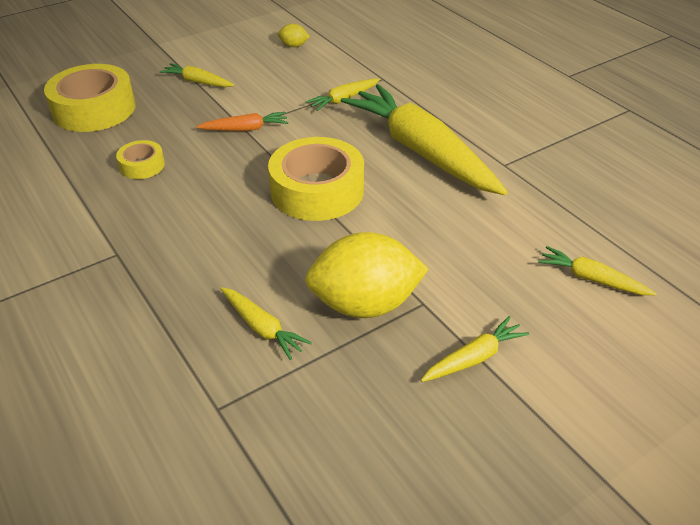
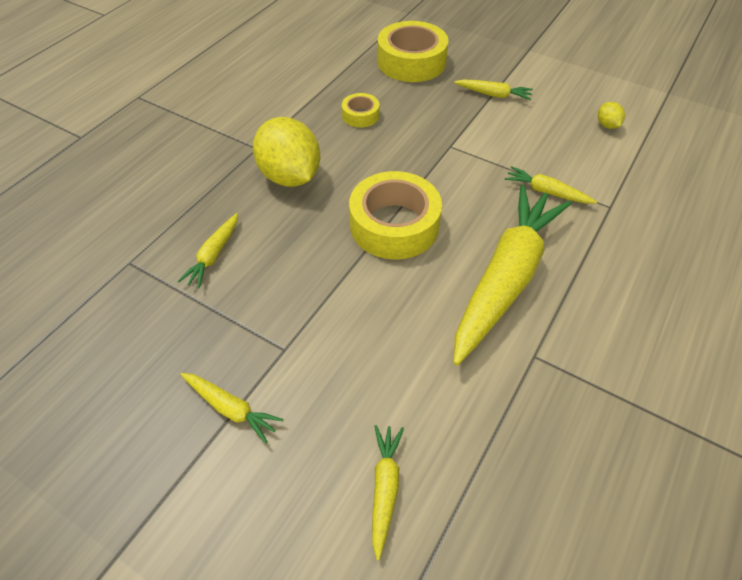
camera: 65 degrees right, 10 degrees up
yellow carrot [159,63,234,87] -> yellow carrot turned 105 degrees clockwise [454,79,533,100]
orange carrot [197,112,288,131] -> none
yellow lemon [305,232,429,318] -> yellow lemon moved to [253,117,320,187]

